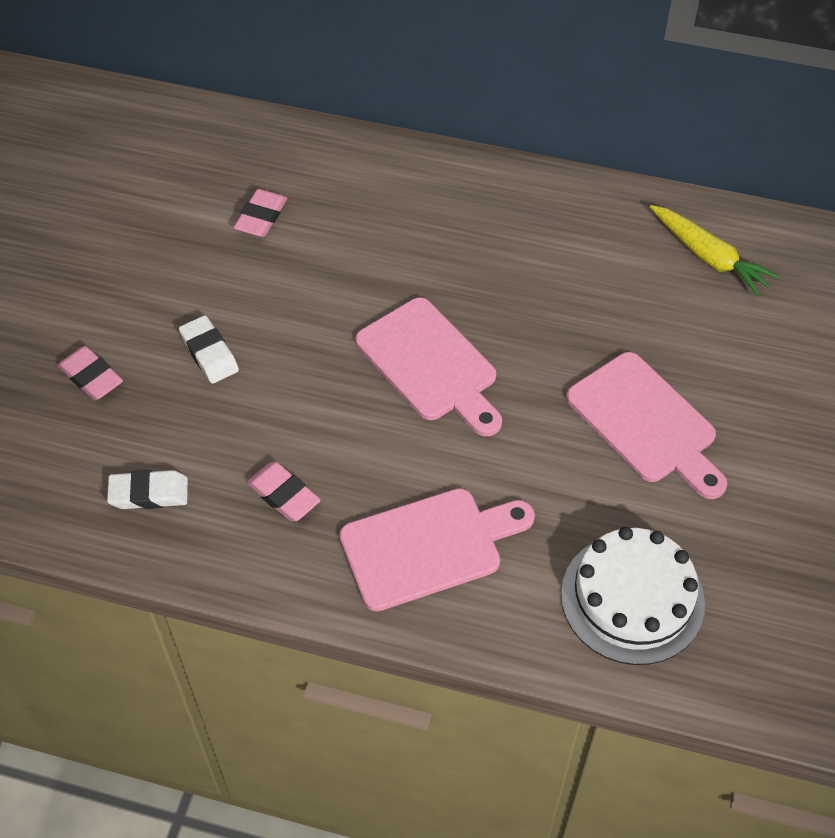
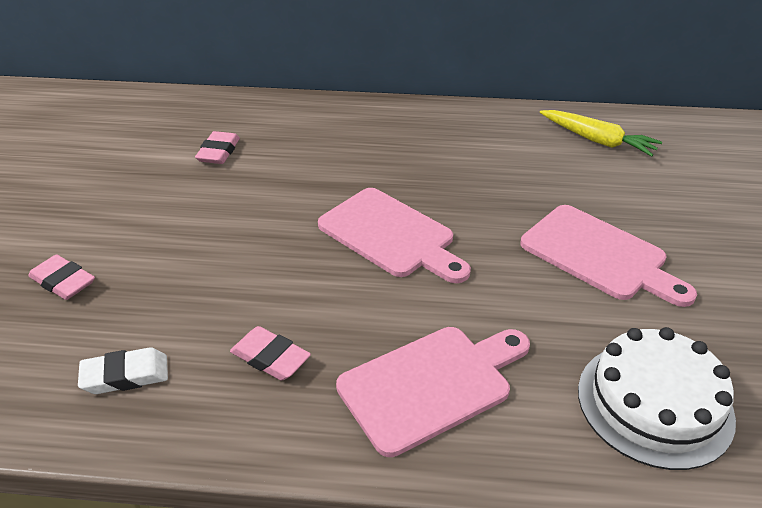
camera: 10 degrees left, 15 degrees down
white eraser [179,315,239,384] -> none

